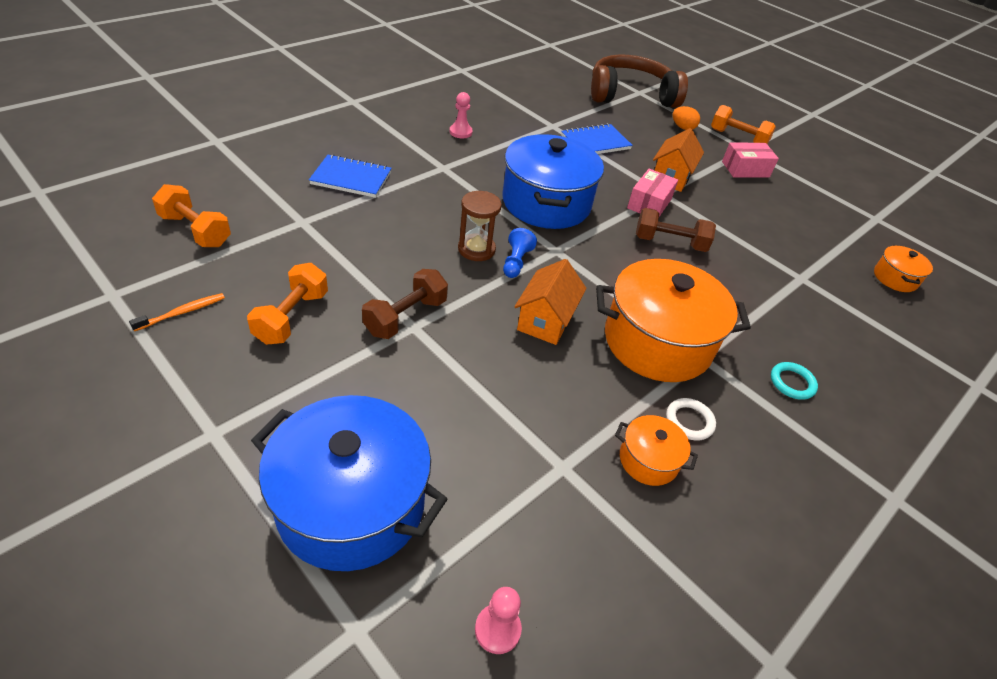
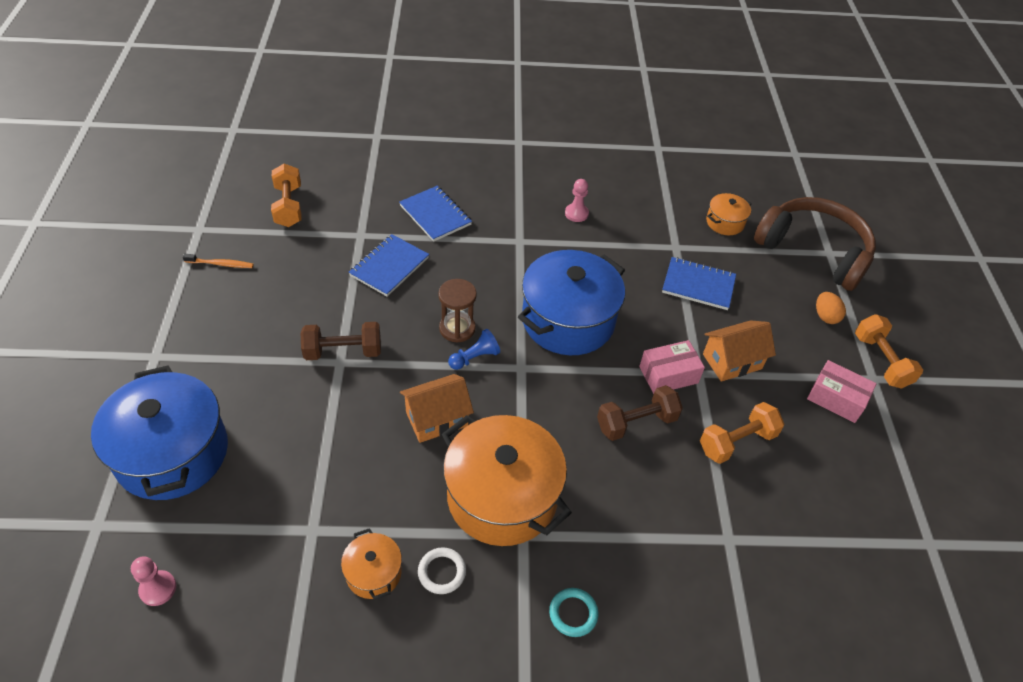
camera: 45 degrees right, 5 degrees up
orange dumbbell [247,263,328,345] -> orange dumbbell moved to [700,402,784,464]
brown dumbbell [636,208,716,252] -> brown dumbbell turned 75 degrees counterclockwise [597,385,683,441]
orange pot [874,245,933,292] -> orange pot moved to [706,193,751,235]
none -> blue notebook [349,234,429,296]

